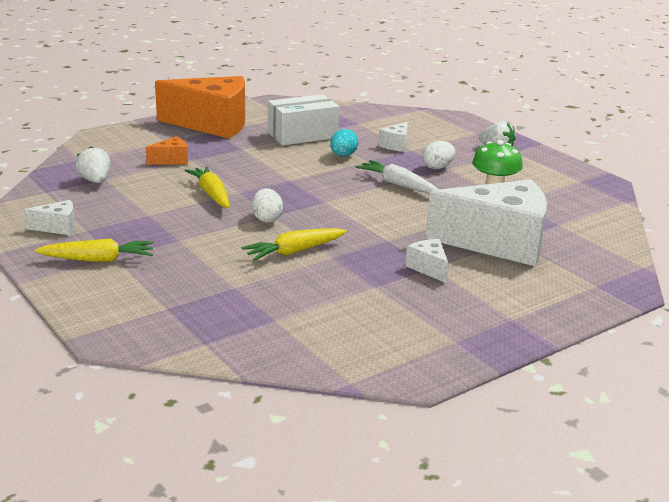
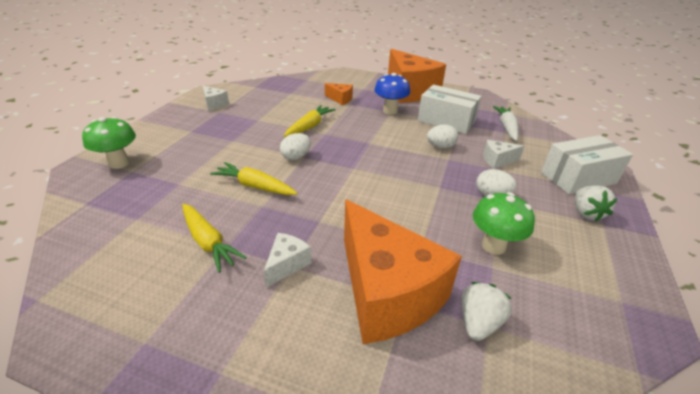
camera: 55 degrees right, 10 degrees up
yellow carrot [35,238,154,262] -> yellow carrot moved to [182,204,247,273]
white strawberry [75,146,111,183] -> white strawberry moved to [461,282,512,341]
turquoise egg [330,129,359,156] -> white egg [427,124,458,148]
white carrot [356,160,438,193] -> white carrot moved to [493,106,518,141]
white cheese [426,180,547,266] -> orange cheese [344,200,462,344]
none -> green mushroom [82,117,136,169]
none -> blue mushroom [374,73,410,115]
none -> white box [541,135,633,194]

